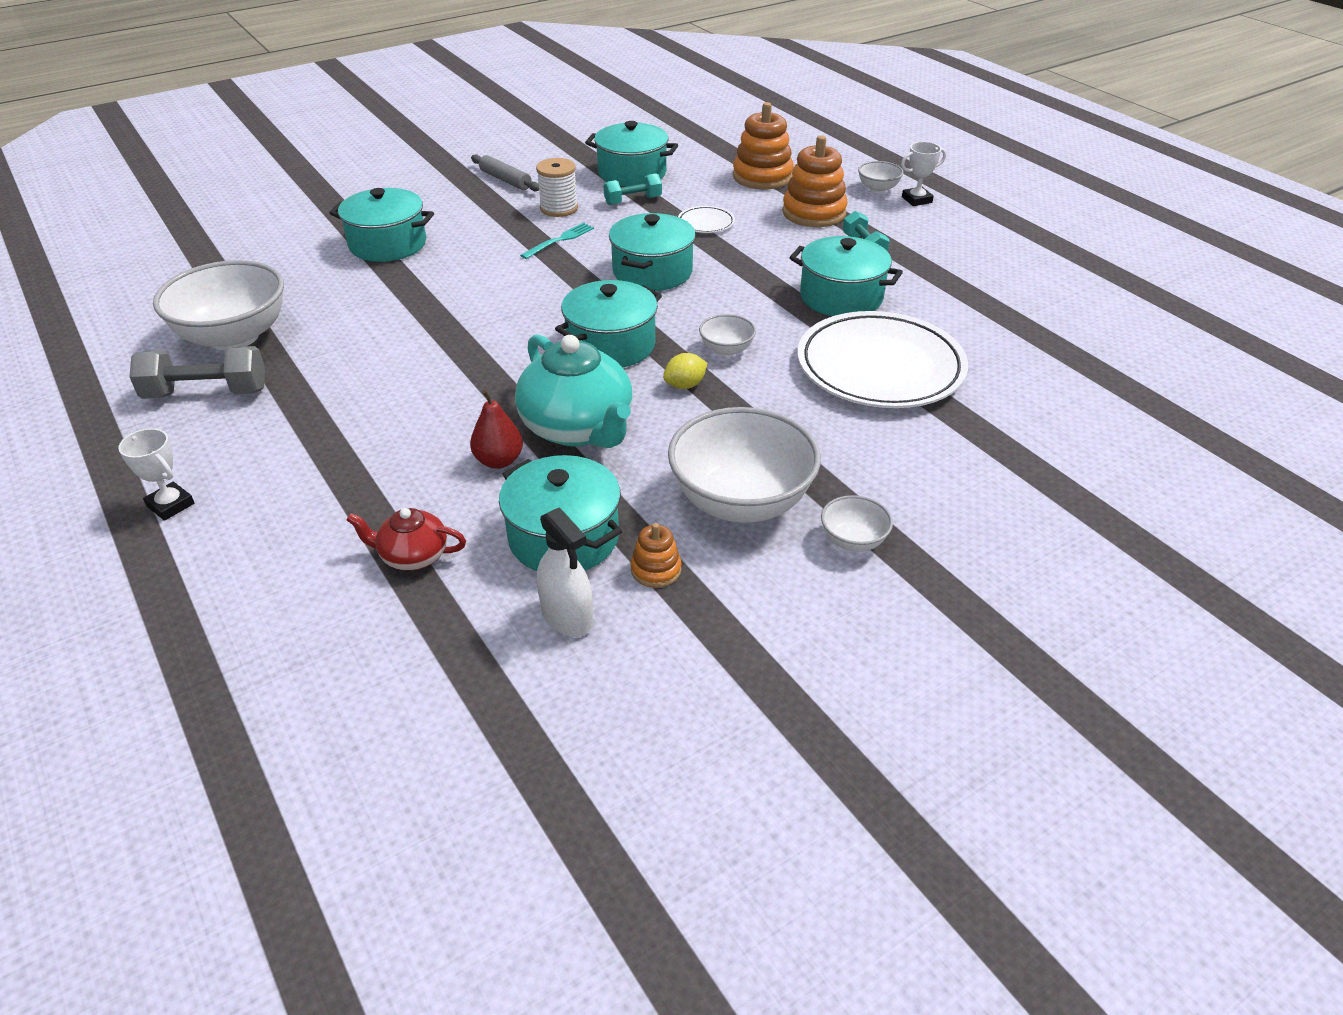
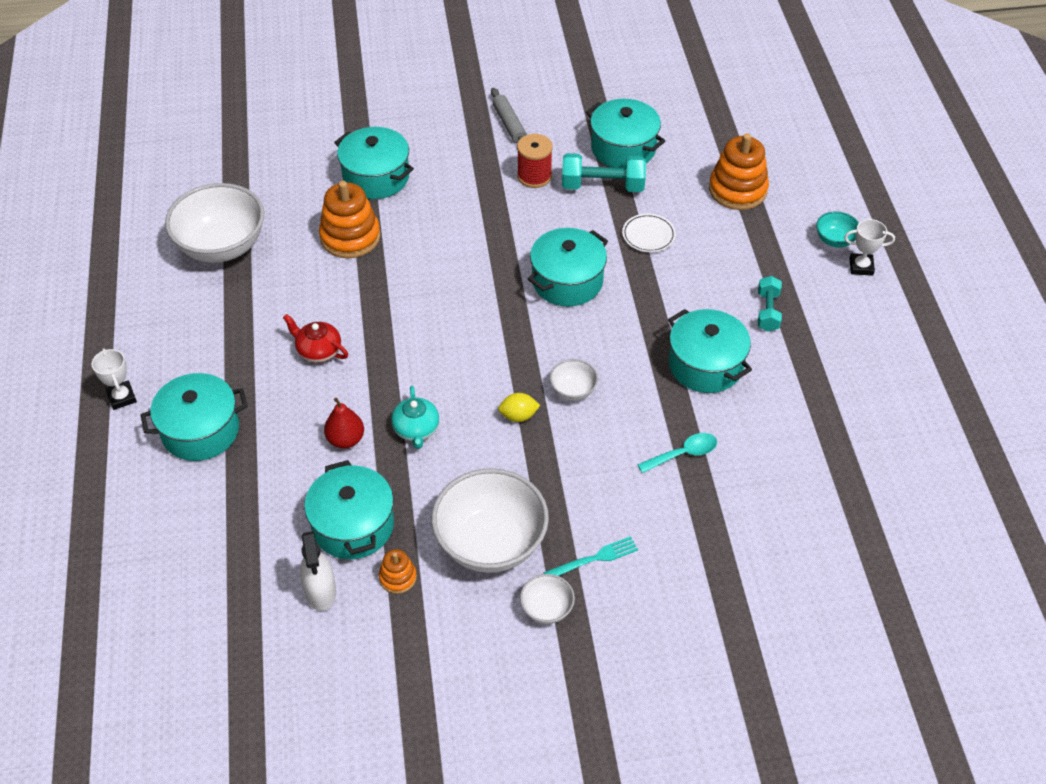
camera: 25 degrees right, 10 degrees up
grey dumbbell [129,346,265,399] -> none
red teapot [347,508,466,571] -> red teapot moved to [283,314,348,363]
turquoise teapot [515,334,633,448] -> turquoise teapot [391,386,439,449], size x0.52
turquoise fork [520,223,594,259] -> turquoise fork moved to [543,536,638,576]
white spool [536,158,578,217] -> red spool [517,134,553,188]
turquoise pot [555,280,662,368] -> turquoise pot moved to [140,373,248,461]
turquoise dumbbell [603,173,662,205] -> turquoise dumbbell [562,153,646,192], size x1.59
orange stacking toy [782,135,848,227] -> orange stacking toy moved to [319,181,380,258]
white plate [797,311,968,408] -> turquoise spoon [637,433,717,473]
white bowl [858,161,903,193] -> turquoise bowl [816,211,859,248]

